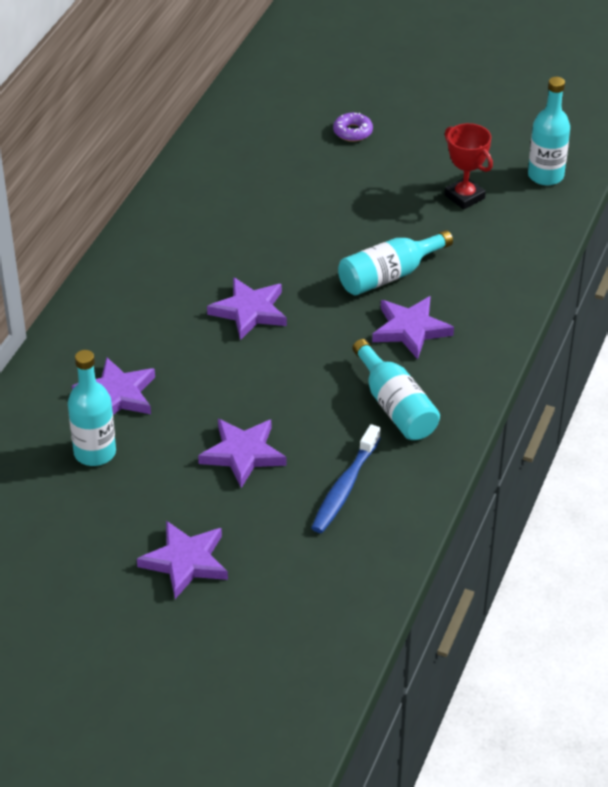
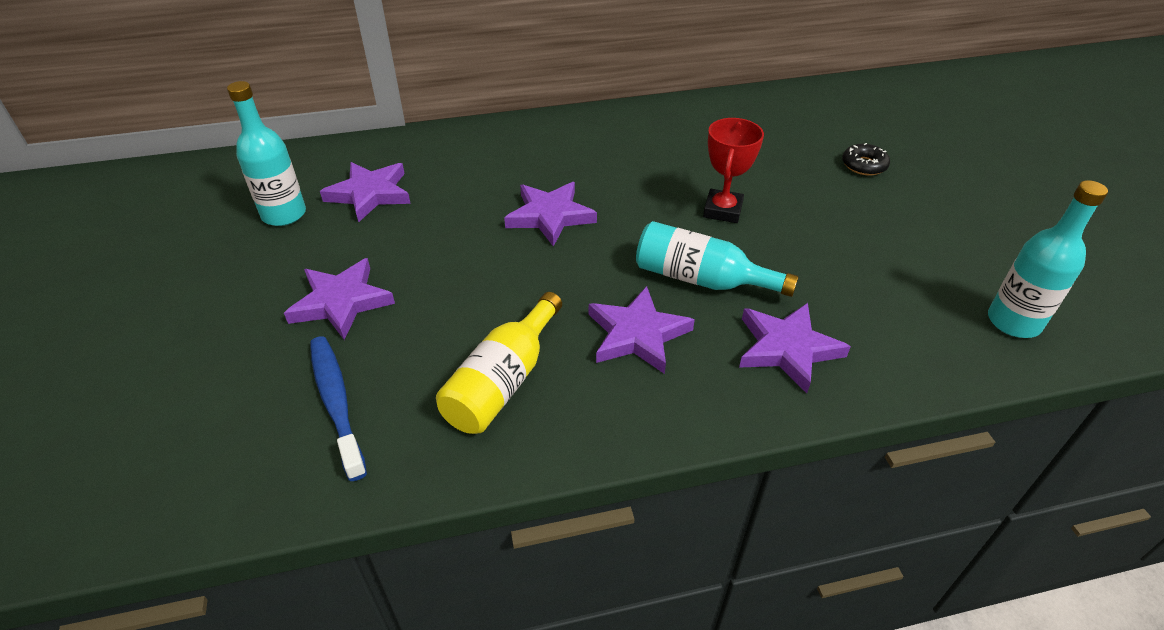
camera: 55 degrees right, 0 degrees up
purple star [137,521,228,599] -> purple star moved to [739,303,851,393]
blue toothbrush [311,424,380,533] -> blue toothbrush turned 75 degrees clockwise [310,336,367,481]
purple donut [333,113,373,142] -> black donut [842,143,890,175]
turquoise bottle [352,339,440,440] -> yellow bottle [436,292,562,434]
red trophy [445,123,493,210] -> red trophy moved to [703,118,764,223]

